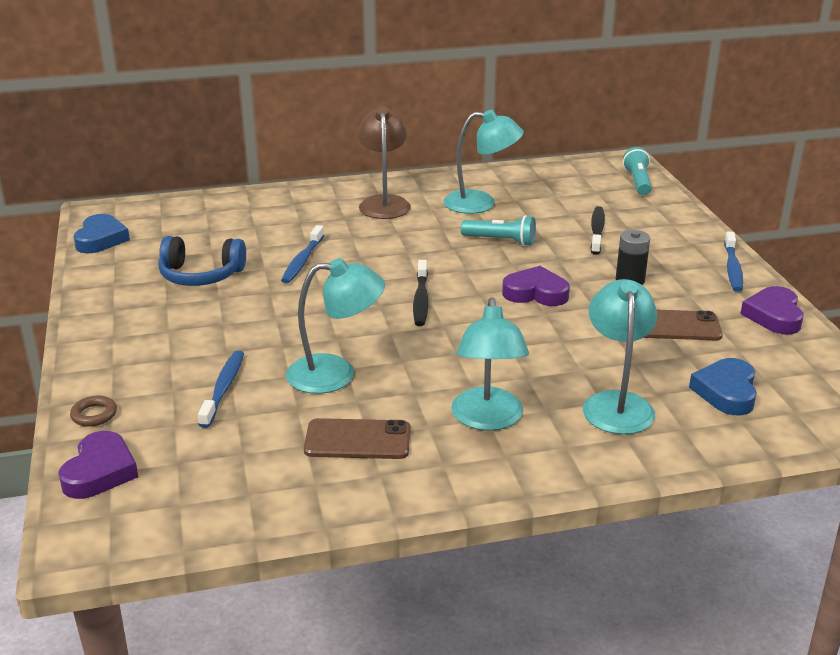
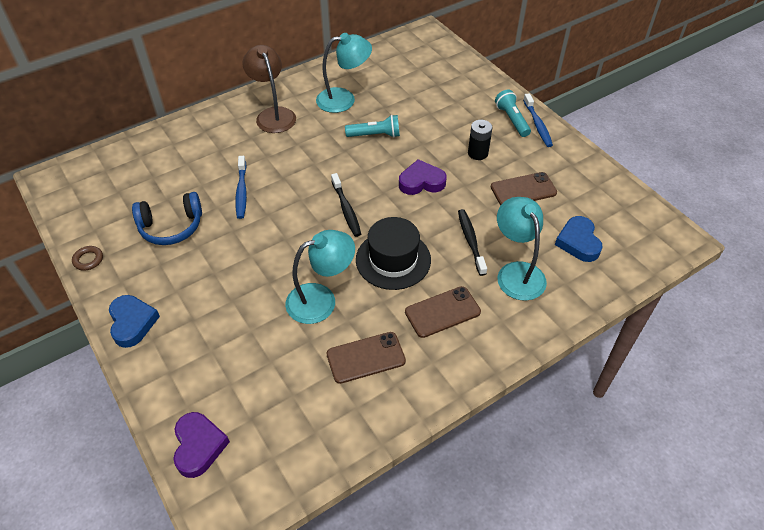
camera: 20 degrees left, 20 degrees up
brown ring [70,396,117,427] -> brown ring moved to [72,246,103,271]
blue heart [73,214,130,253] -> blue heart moved to [109,295,160,348]
blue toothbrush [198,350,244,428] -> none
turquoise lamp [451,297,529,431] -> brown phone [405,286,481,338]
black toothbrush [590,206,605,255] -> black toothbrush moved to [458,209,487,276]
turquoise flashlight [623,147,652,195] -> turquoise flashlight moved to [495,90,531,137]
purple heart [740,286,804,335] -> none
none -> black hat [356,217,431,290]

